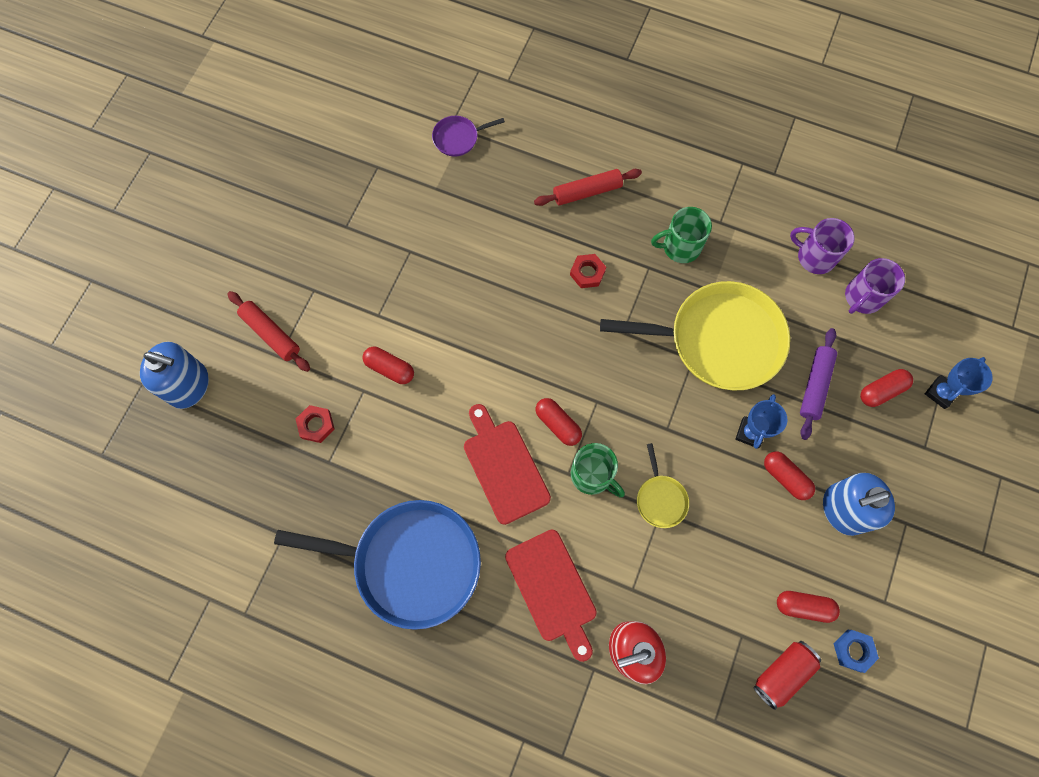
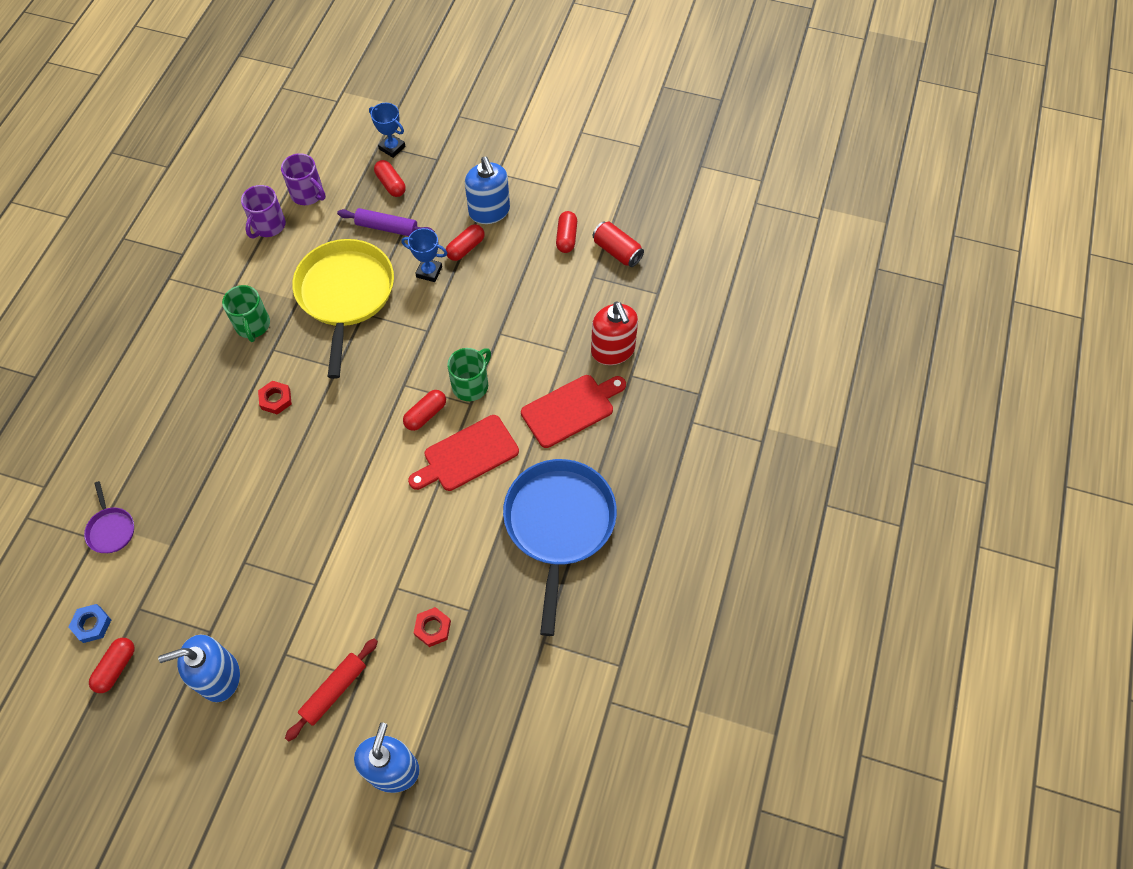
camera: 95 degrees left, 10 degrees down
red capsule [363,347,414,384] -> red capsule moved to [89,638,135,693]
red rolling pin [534,169,642,206] -> none
yellow pan [637,443,689,528] -> none
blue nut [834,630,879,673] -> blue nut moved to [68,604,111,643]
none -> blue soap dispenser [158,635,240,702]

